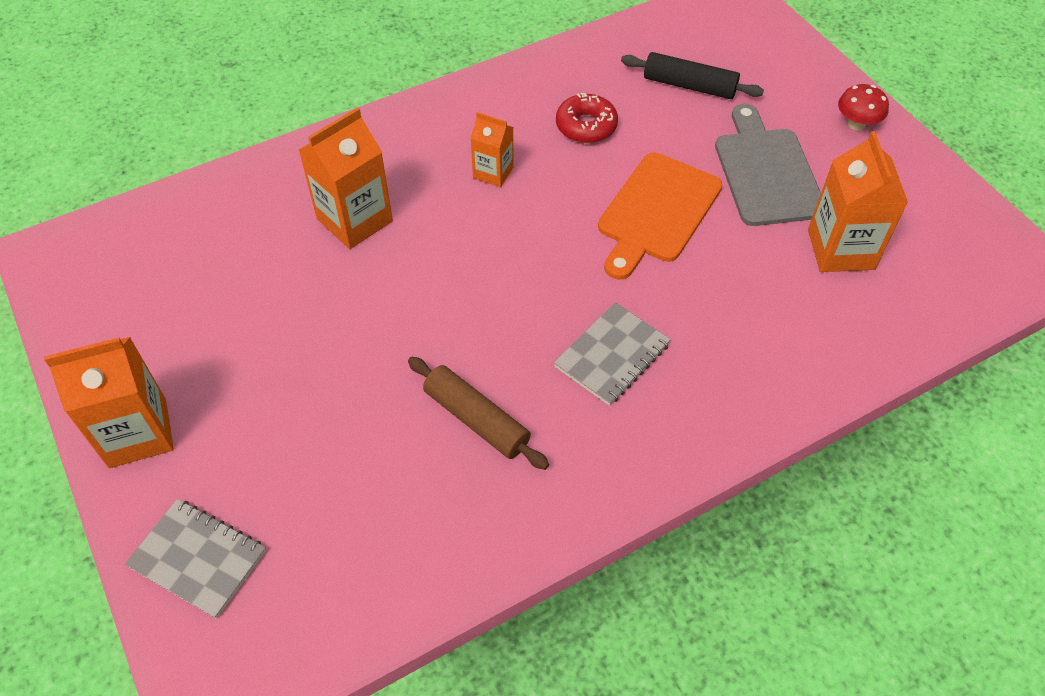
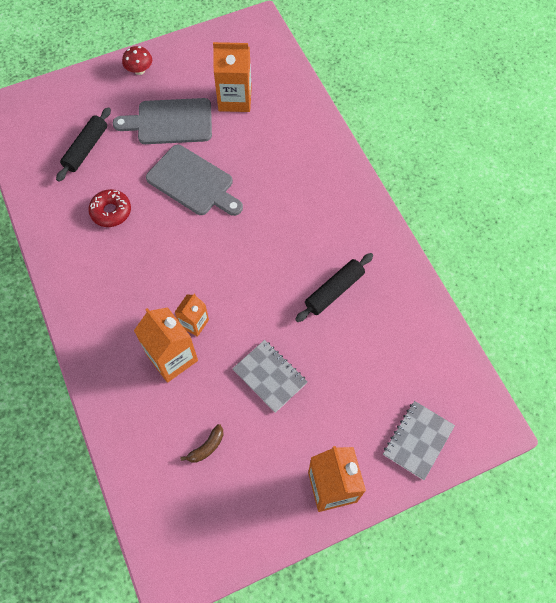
camera: 85 degrees left, 10 degrees up
brown rolling pin [408,357,549,470] -> black rolling pin [295,253,373,322]
orange carton [470,112,514,187] -> orange carton moved to [175,293,209,337]
grey notebook [554,302,671,406] -> grey notebook moved to [232,340,308,413]
orange cutting board [598,153,723,280] -> grey cutting board [146,145,243,216]
none -> brown banana [180,424,223,463]

